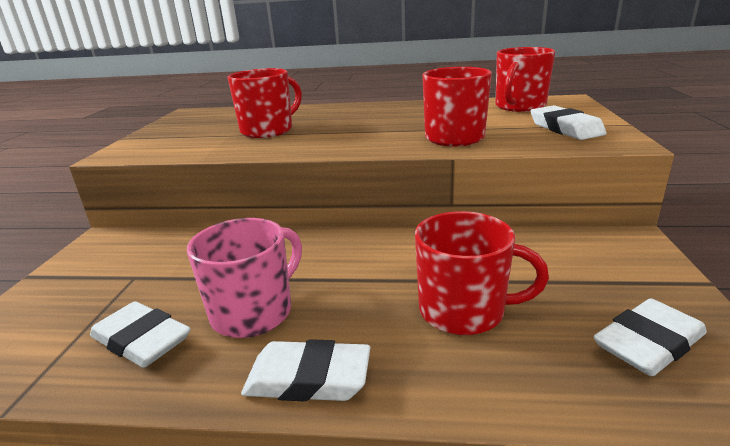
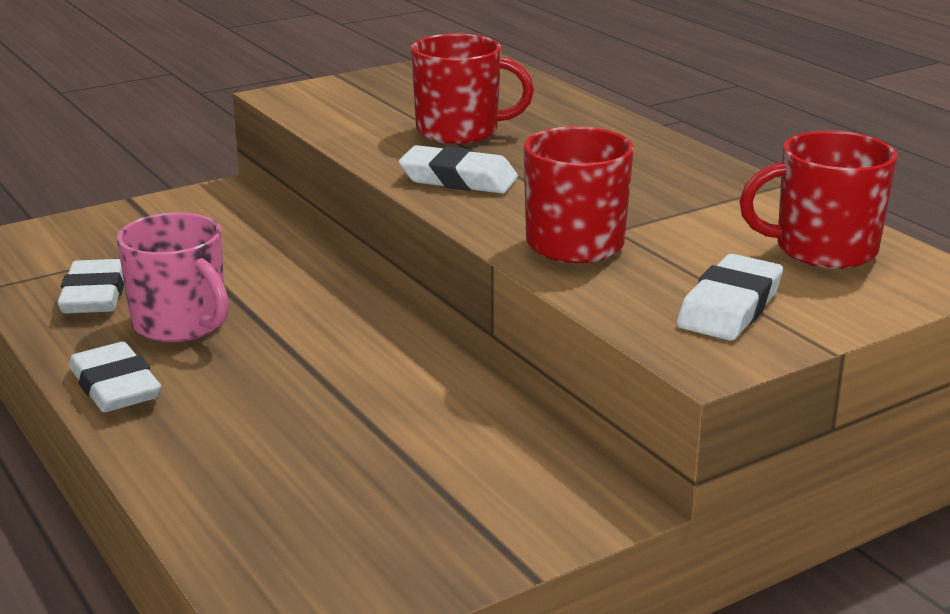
camera: 50 degrees right, 0 degrees up
pink mug [187,218,302,338] -> pink mug turned 45 degrees clockwise [117,212,229,342]
red mug [415,211,549,335] -> none
white eraser [593,298,707,376] -> white eraser moved to [398,145,518,194]

